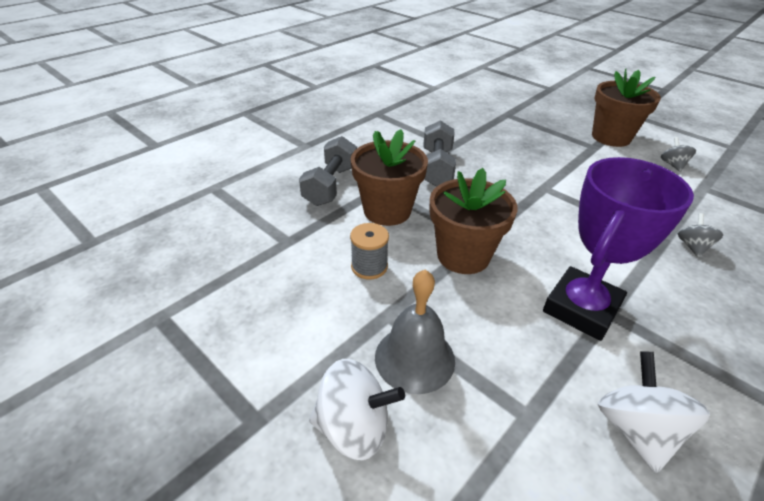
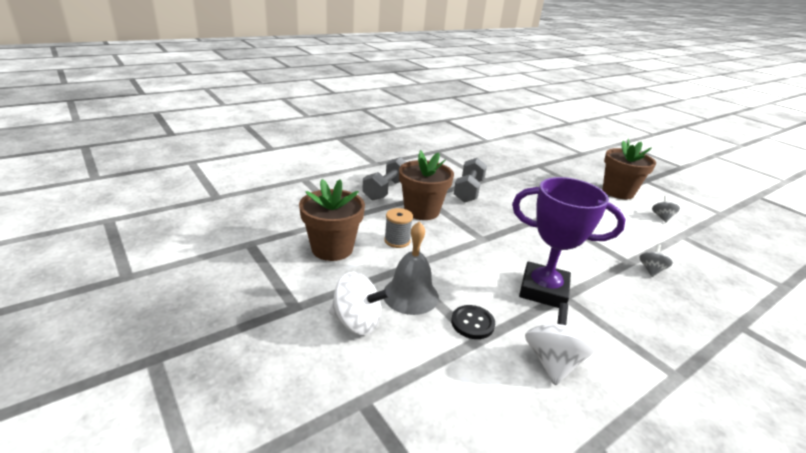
camera: 10 degrees right, 10 degrees down
brown flower pot [430,168,517,274] -> brown flower pot moved to [299,179,365,261]
purple trophy [543,157,694,341] -> purple trophy turned 60 degrees clockwise [512,177,625,308]
none -> black button [451,305,495,339]

